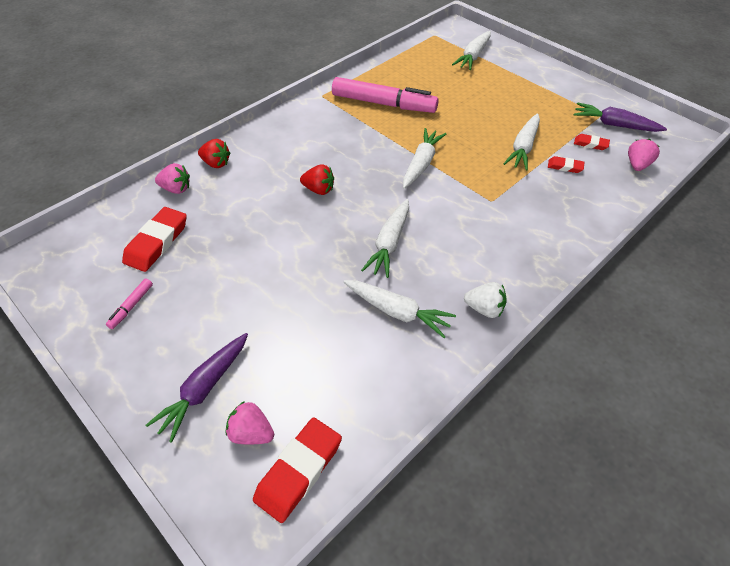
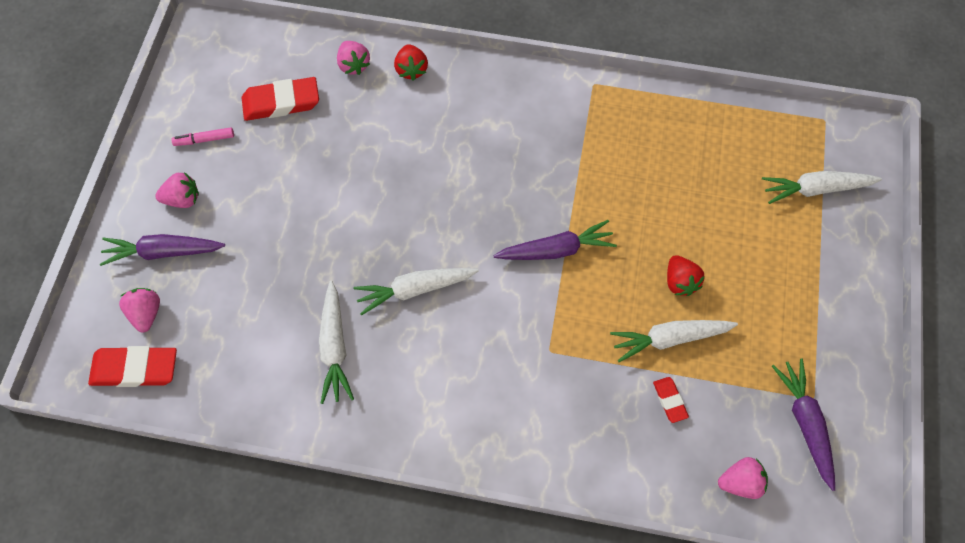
camera: 55 degrees right, 15 degrees up
red strawberry [300,164,334,195] -> red strawberry moved to [667,255,705,296]
pink marker [332,77,439,113] -> none
white carrot [403,128,446,189] -> purple carrot [493,220,617,260]
white strawberry [464,282,507,318] -> none
red eraser [574,134,610,150] -> none
none -> pink strawberry [155,172,199,208]

